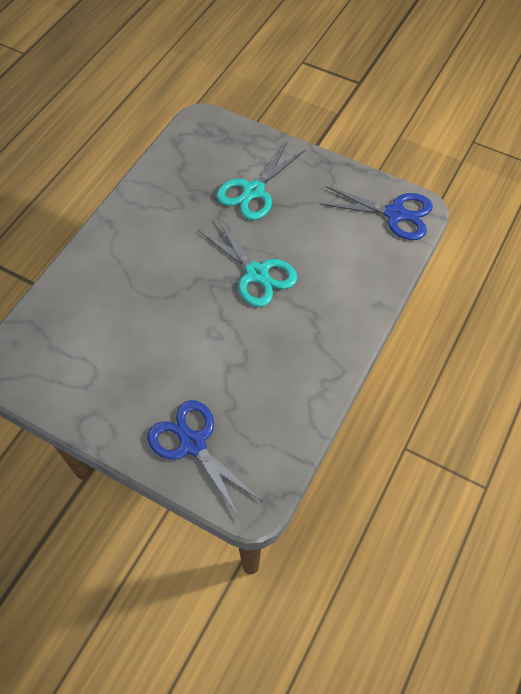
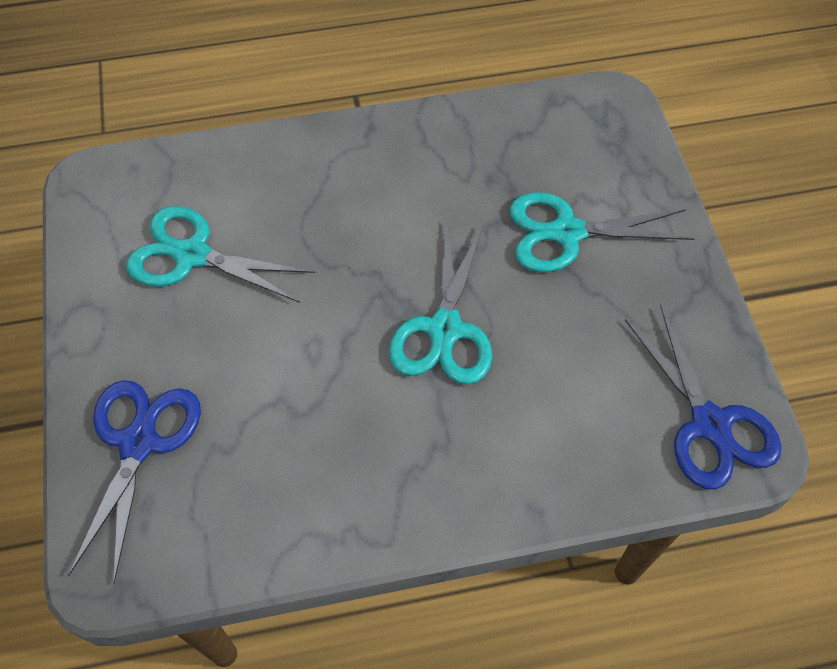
camera: 50 degrees right, 0 degrees up
none -> turquoise scissors [126,206,315,303]

